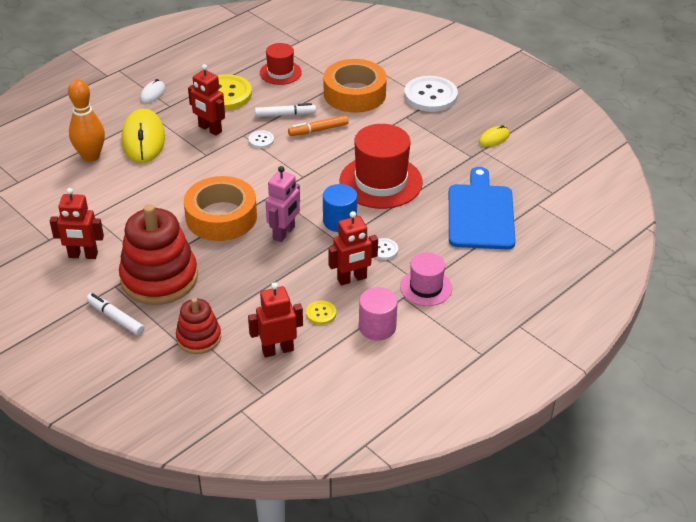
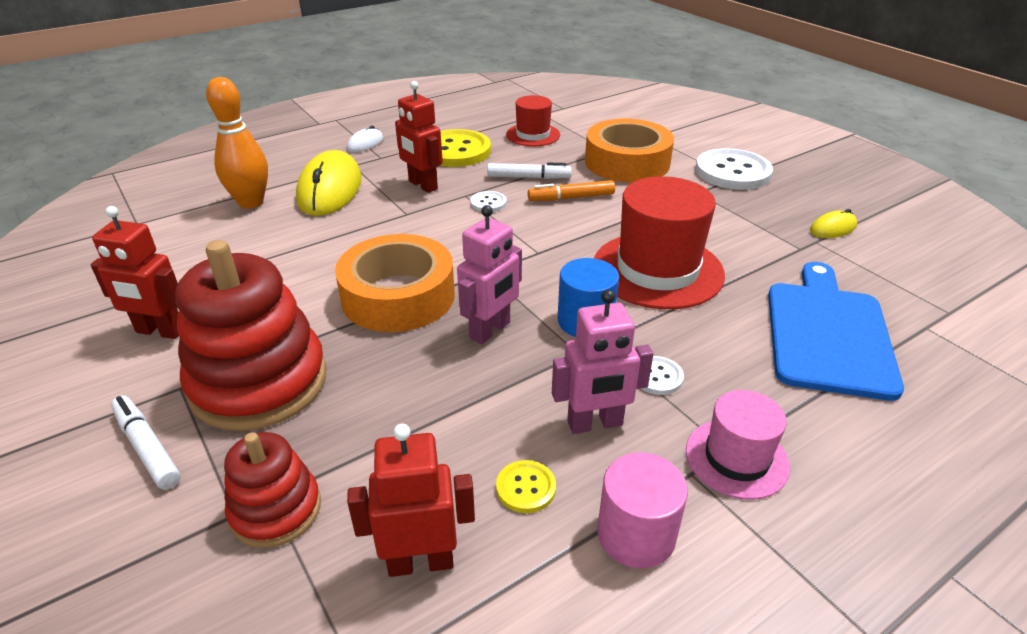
camera: 10 degrees right, 5 degrees down
red robot [328,211,378,286] -> pink robot [552,290,653,434]

